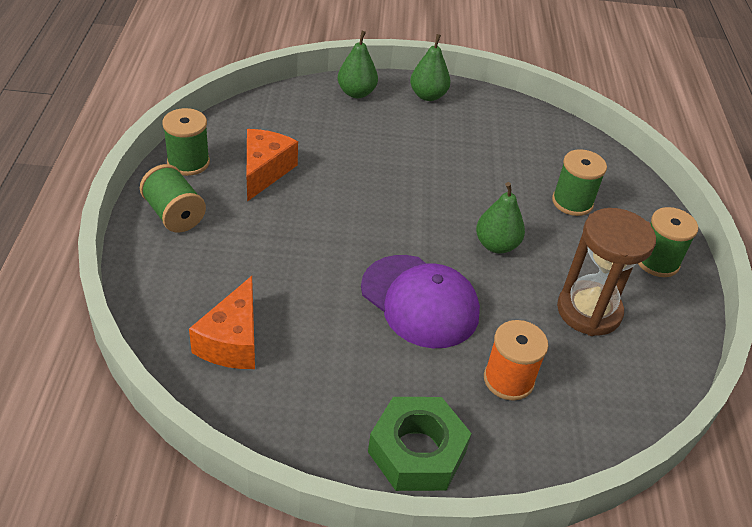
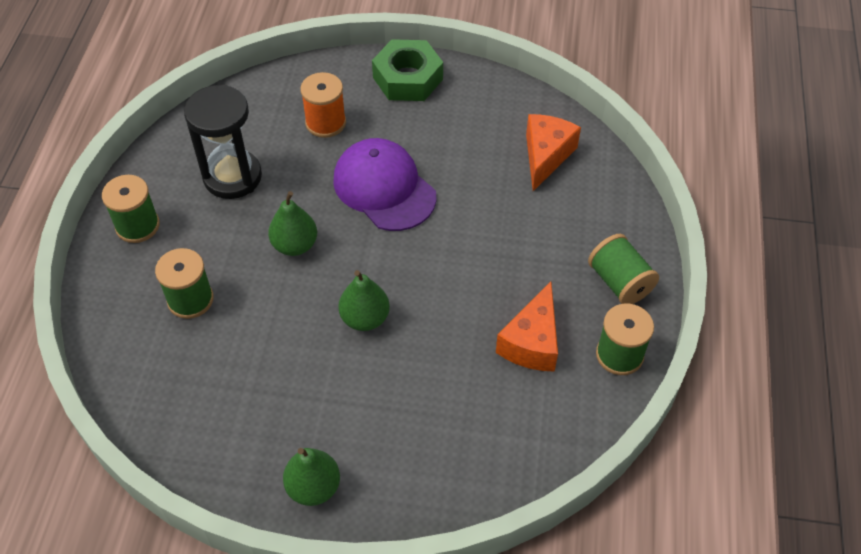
camera: 170 degrees left, 10 degrees up
green pear [338,31,378,98] -> green pear moved to [338,270,390,331]
brown hourglass [557,208,656,336] -> black hourglass [184,84,262,199]

